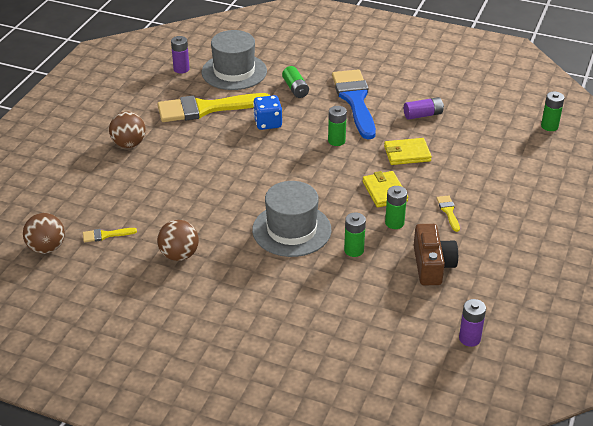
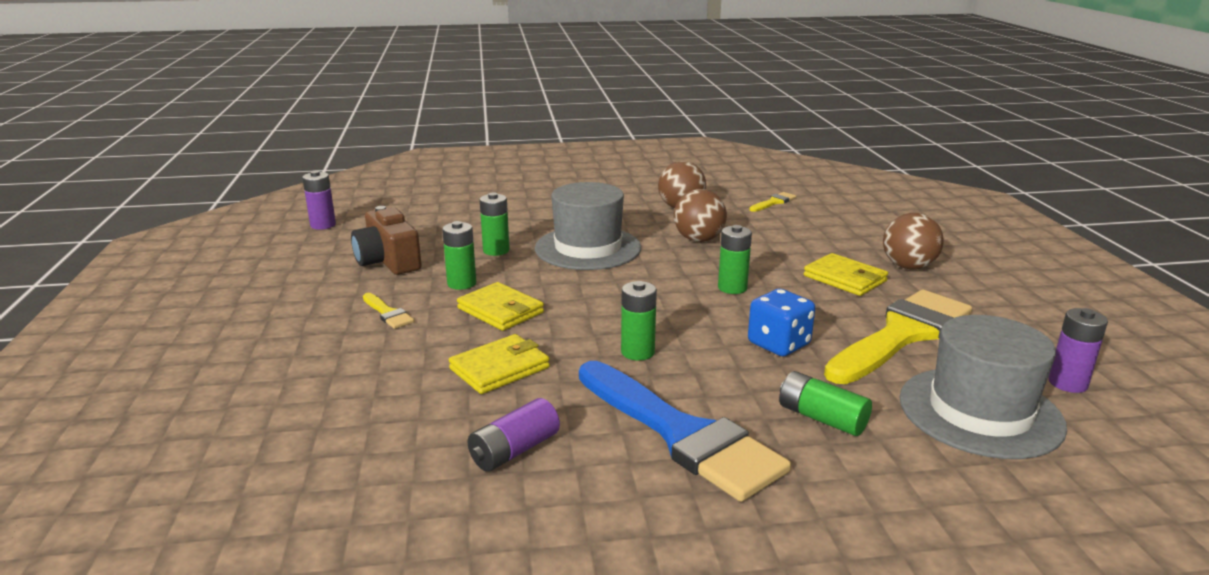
camera: 150 degrees right, 15 degrees down
brown ball [23,213,65,254] -> brown ball moved to [674,189,727,242]
green battery [541,91,565,131] -> green battery moved to [718,225,752,294]
none -> yellow wallet [804,253,888,296]

